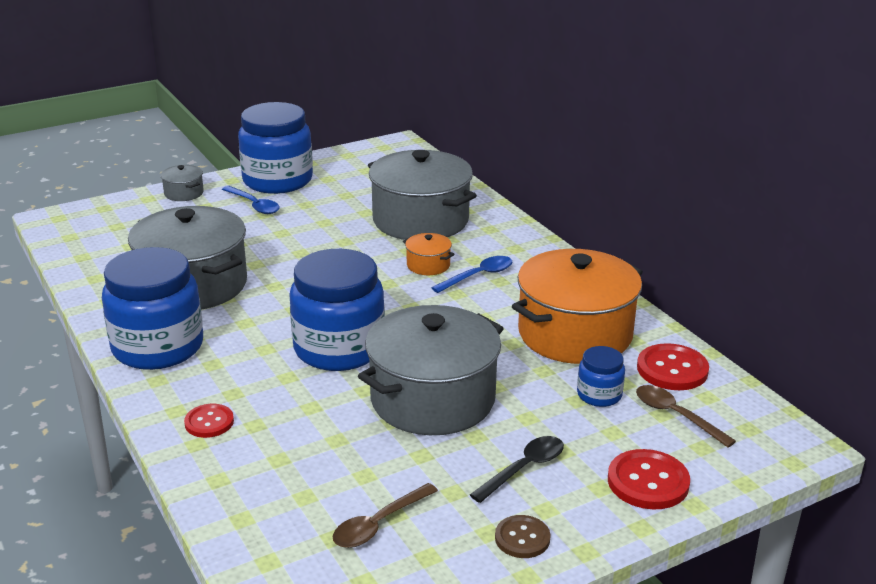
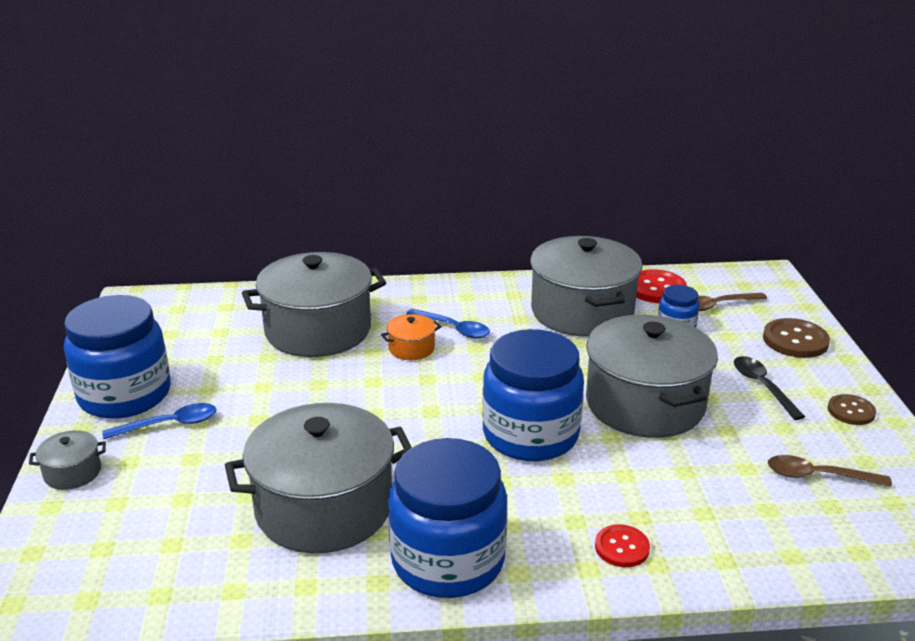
camera: 65 degrees left, 0 degrees up
brown spoon [333,483,438,548] -> brown spoon turned 120 degrees clockwise [768,455,892,486]
blue spoon [431,256,512,293] -> blue spoon turned 135 degrees clockwise [406,309,490,339]
orange pot [512,249,643,364] -> grey pot [530,236,643,337]
red button [608,449,690,509] -> brown button [763,318,830,358]

